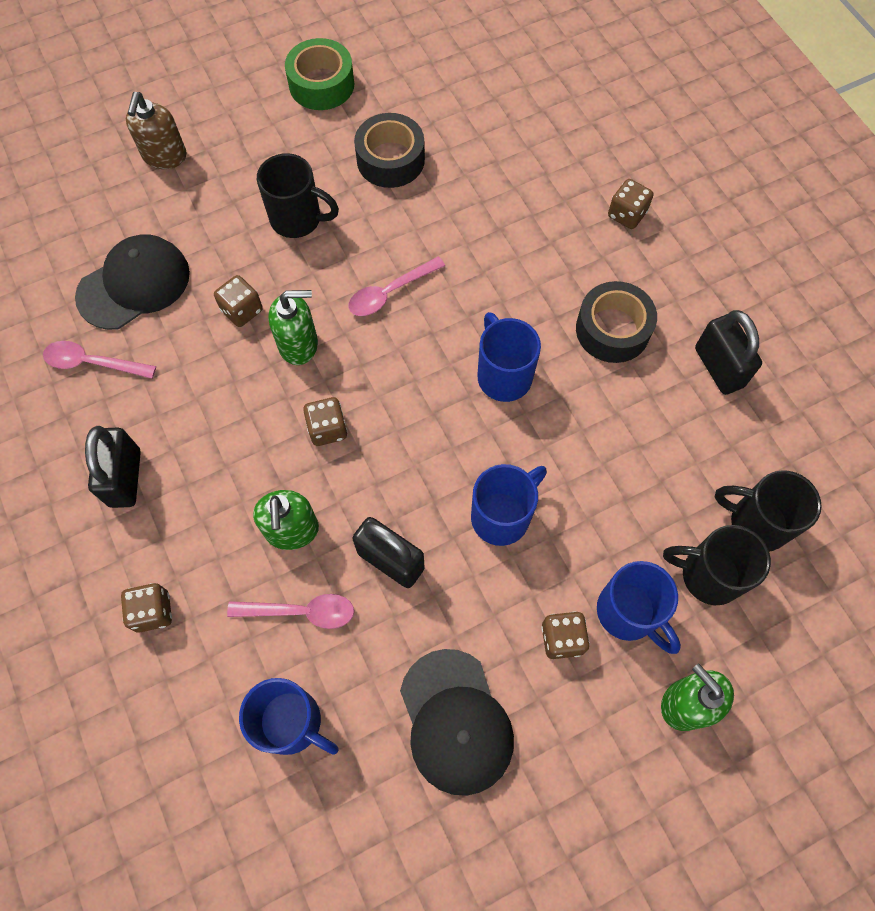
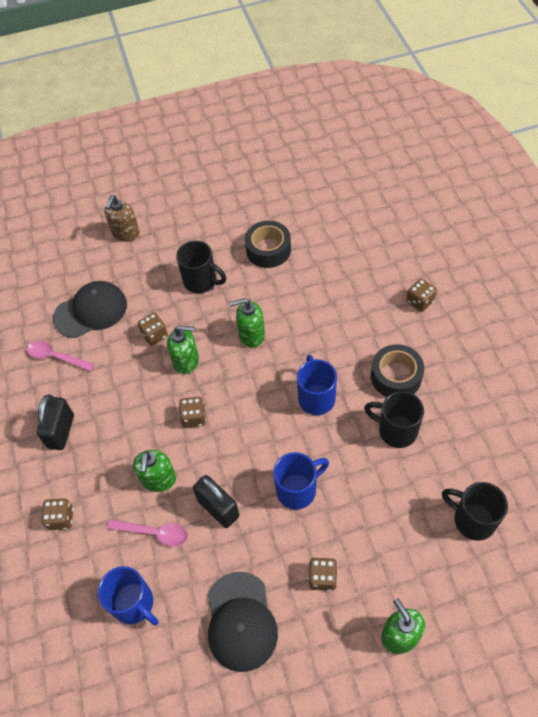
camera: 15 degrees right, 10 degrees down
green tape [285,38,354,110] -> none
pink spoon [348,257,445,316] -> green soap dispenser [229,298,265,348]
blue mug [597,561,681,654] -> none
black mug [663,525,771,605] -> black mug moved to [364,391,424,448]
black padlock [695,310,762,395] -> none

